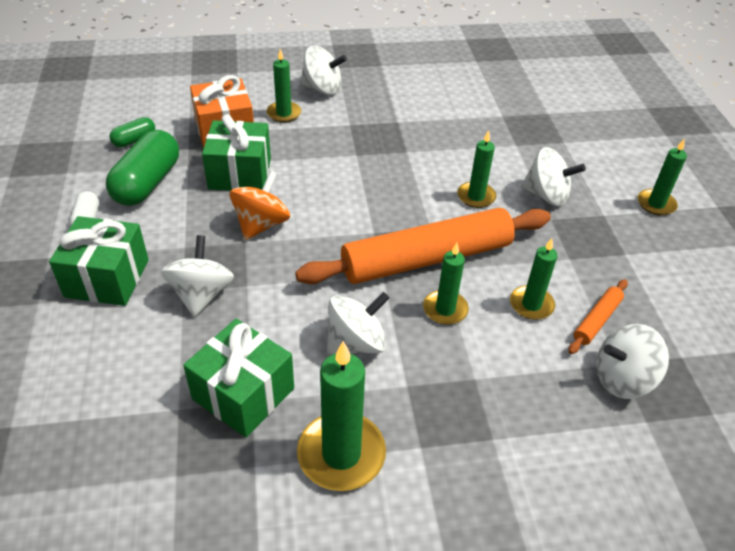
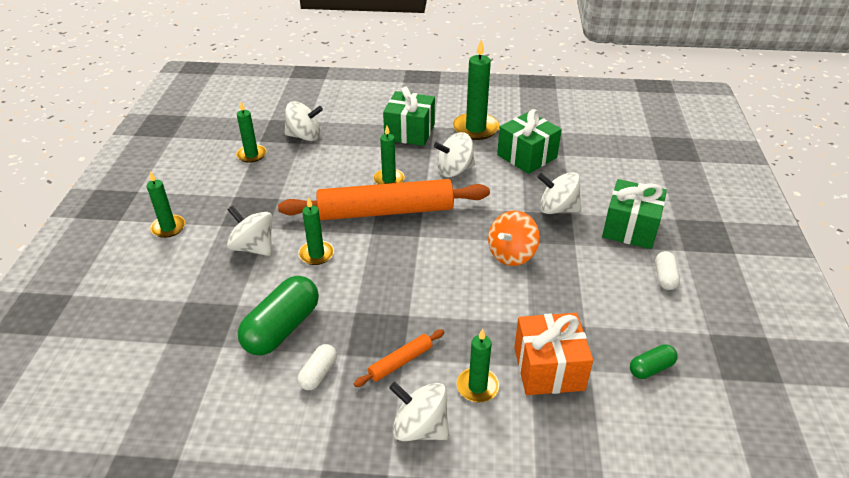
camera: 165 degrees left, 5 degrees down
green capsule [106,130,179,206] -> green capsule moved to [238,276,319,356]
white spinning top [161,235,234,317] -> white spinning top turned 90 degrees clockwise [538,172,581,214]
green gift [202,114,271,191] -> green gift moved to [383,87,435,146]
green candle [510,238,558,320] -> green candle moved to [236,102,267,163]
orange rolling pin [568,279,628,354] -> orange rolling pin moved to [354,329,445,387]
none -> white capsule [298,344,337,390]

